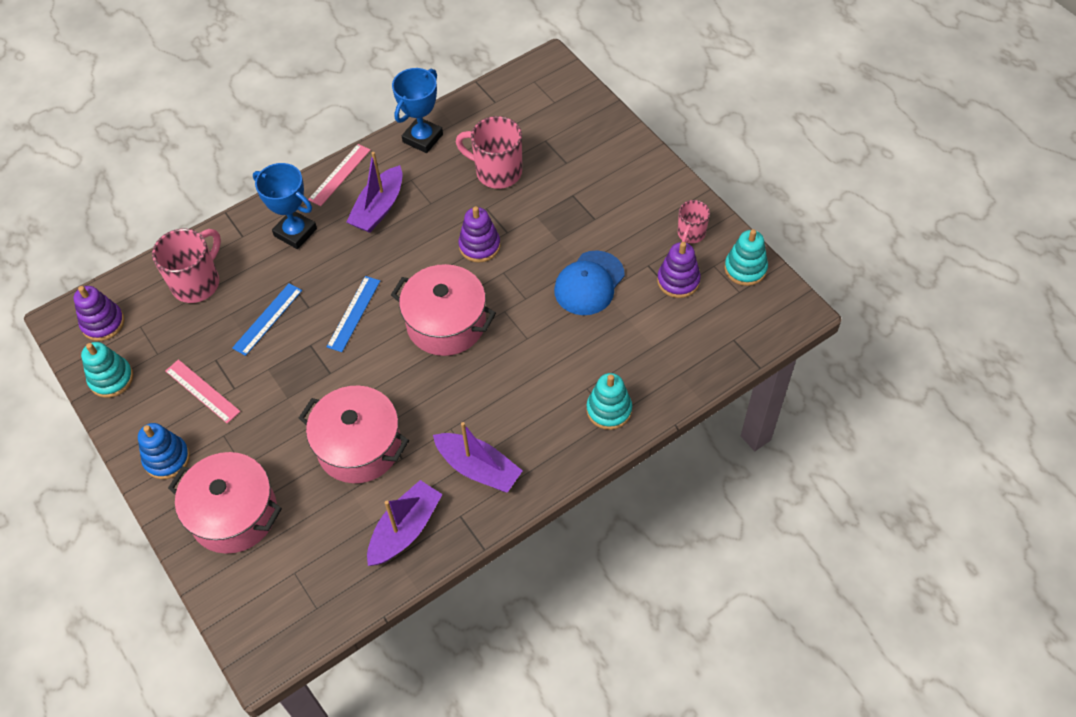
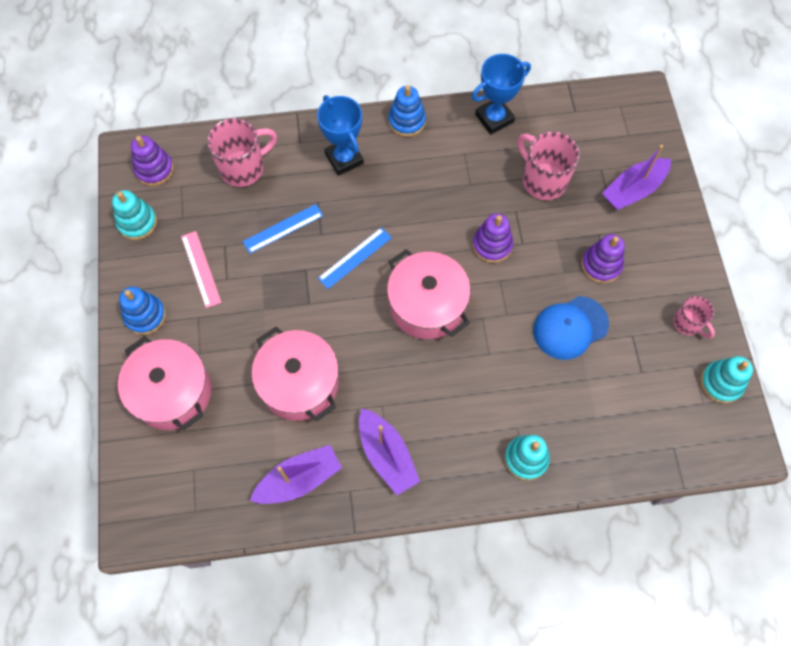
camera: 25 degrees right, 10 degrees up
pink ruler [308,144,370,206] -> blue stacking toy [388,85,426,137]
purple boat [346,152,402,233] -> purple boat moved to [602,145,671,210]
purple stacking toy [657,242,701,298] -> purple stacking toy moved to [581,234,625,283]
pink mug [678,200,710,243] -> pink mug turned 90 degrees counterclockwise [673,296,715,338]

